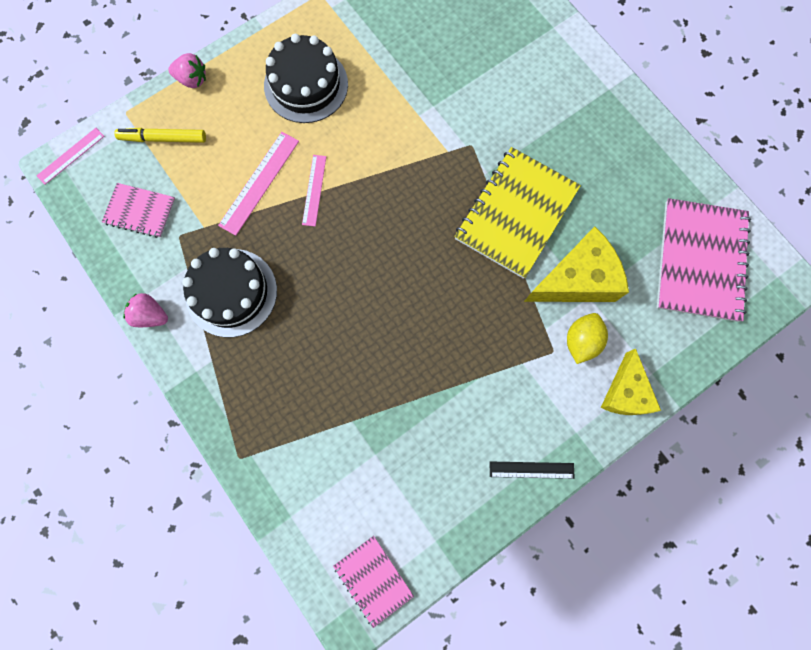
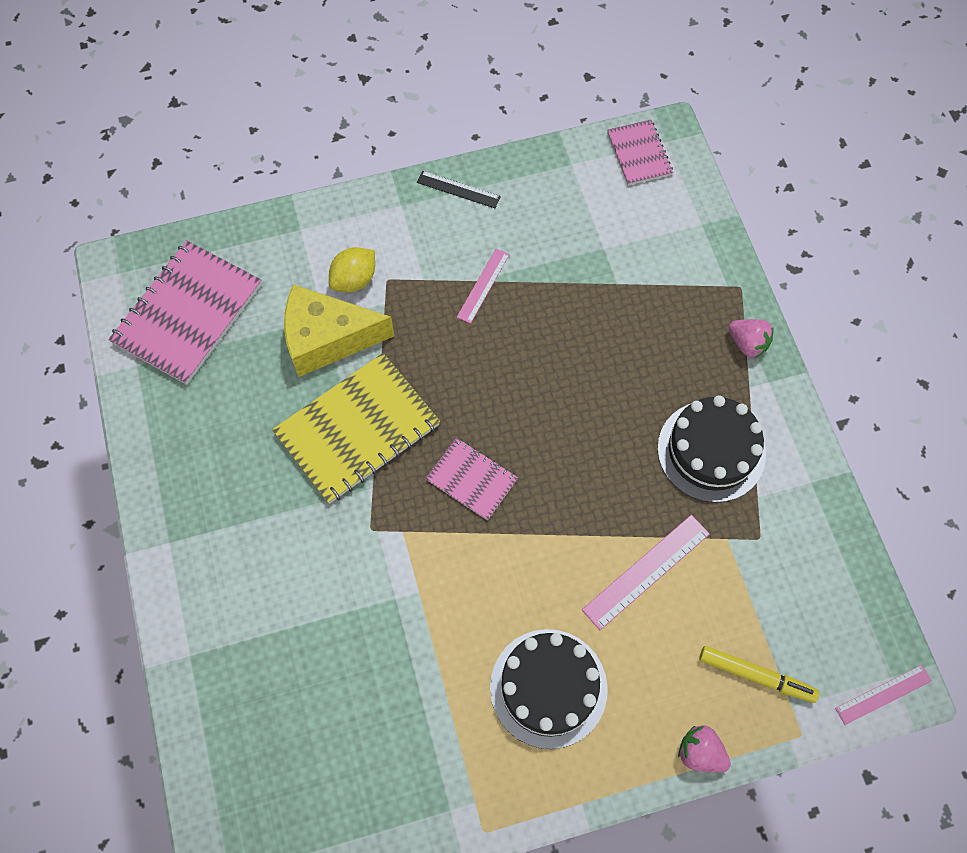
camera: 160 degrees left, 10 degrees down
pink notebook [102,183,176,238] -> pink notebook moved to [425,438,518,520]
pink strawberry [123,293,168,327] -> pink strawberry moved to [729,319,774,358]
pink ruler [302,155,326,227] -> pink ruler moved to [457,249,510,324]
yellow cheese [601,349,661,415] -> none

